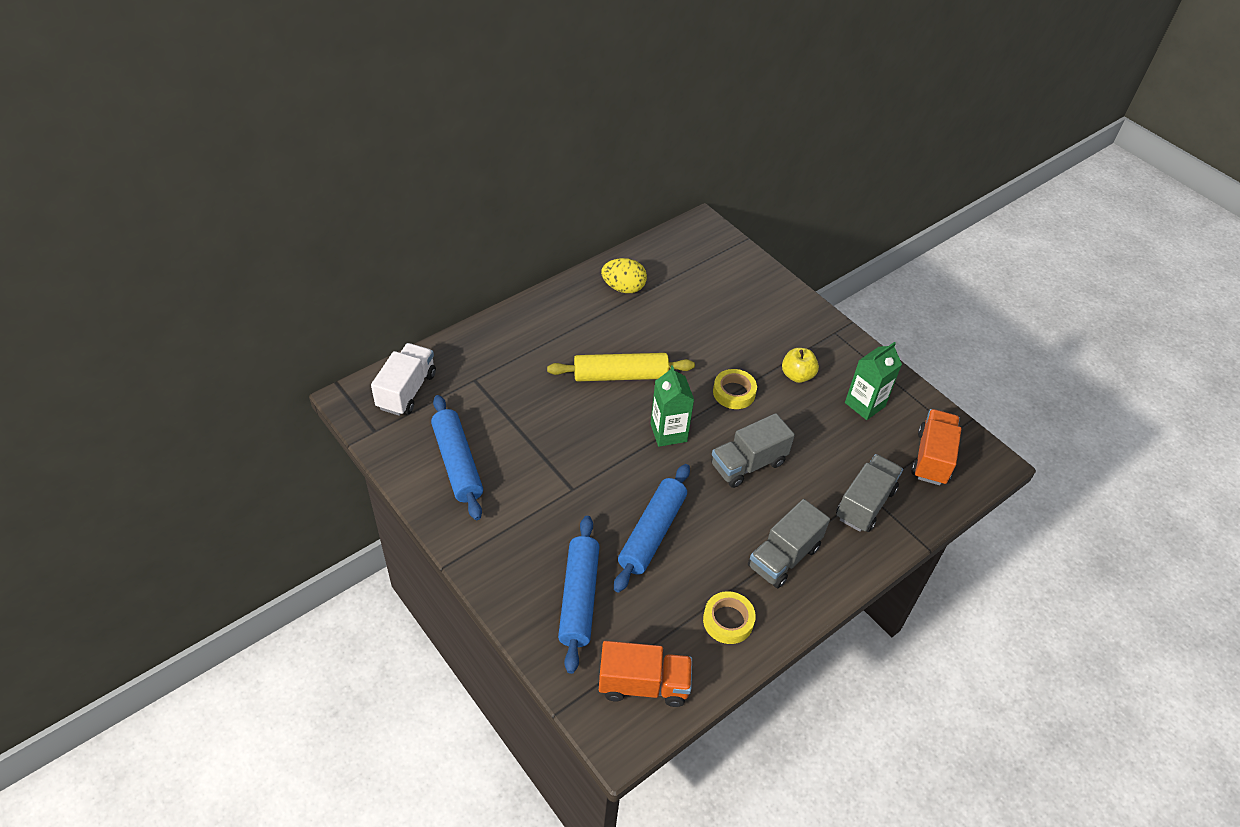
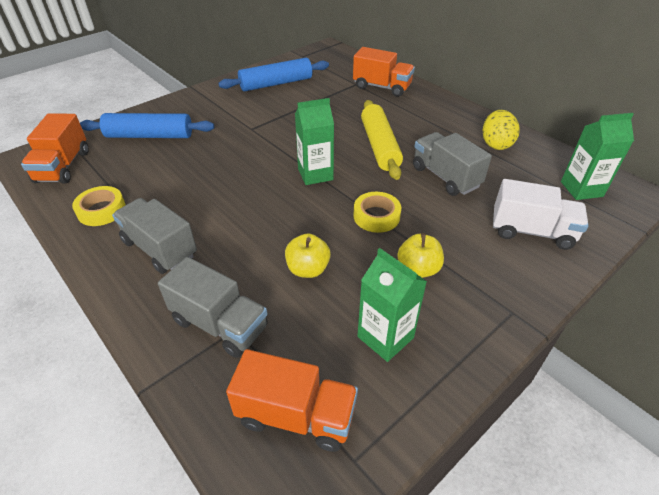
camera: 90 degrees right, 5 degrees down
white truck [371,343,436,416] -> white truck moved to [493,179,589,250]
blue rolling pin [614,464,690,592] -> none
grey truck [711,413,795,488] -> grey truck moved to [413,132,492,196]
none -> yellow apple [285,233,331,278]
none -> orange truck [353,47,415,97]
none -> green carton [561,113,634,200]

